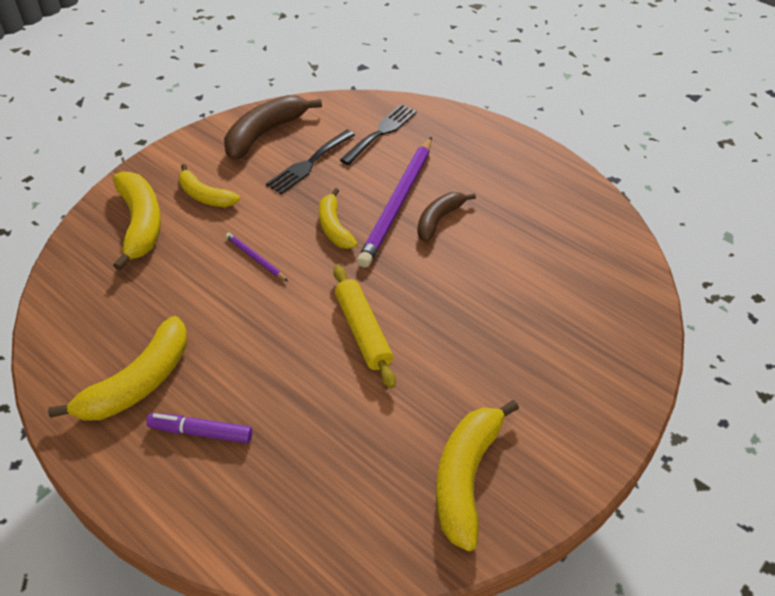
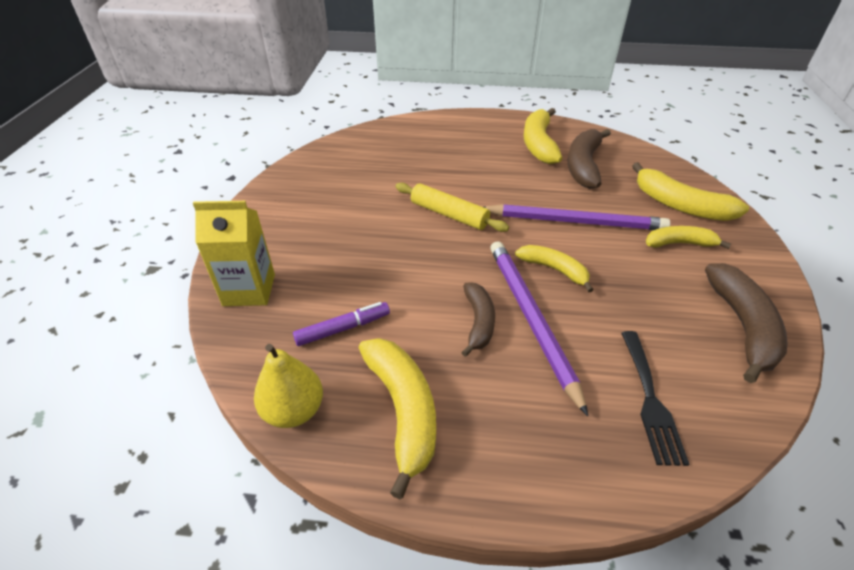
camera: 145 degrees right, 5 degrees down
purple marker [146,413,252,443] -> purple marker moved to [293,302,390,346]
purple pencil [225,233,288,281] -> purple pencil [484,204,671,230], size x2.27
black fork [266,130,355,194] -> none
yellow banana [436,400,519,551] -> yellow banana moved to [359,338,436,499]
none -> yellow carton [193,201,275,306]
none -> yellow pear [254,344,323,428]
none -> brown banana [568,129,611,189]

